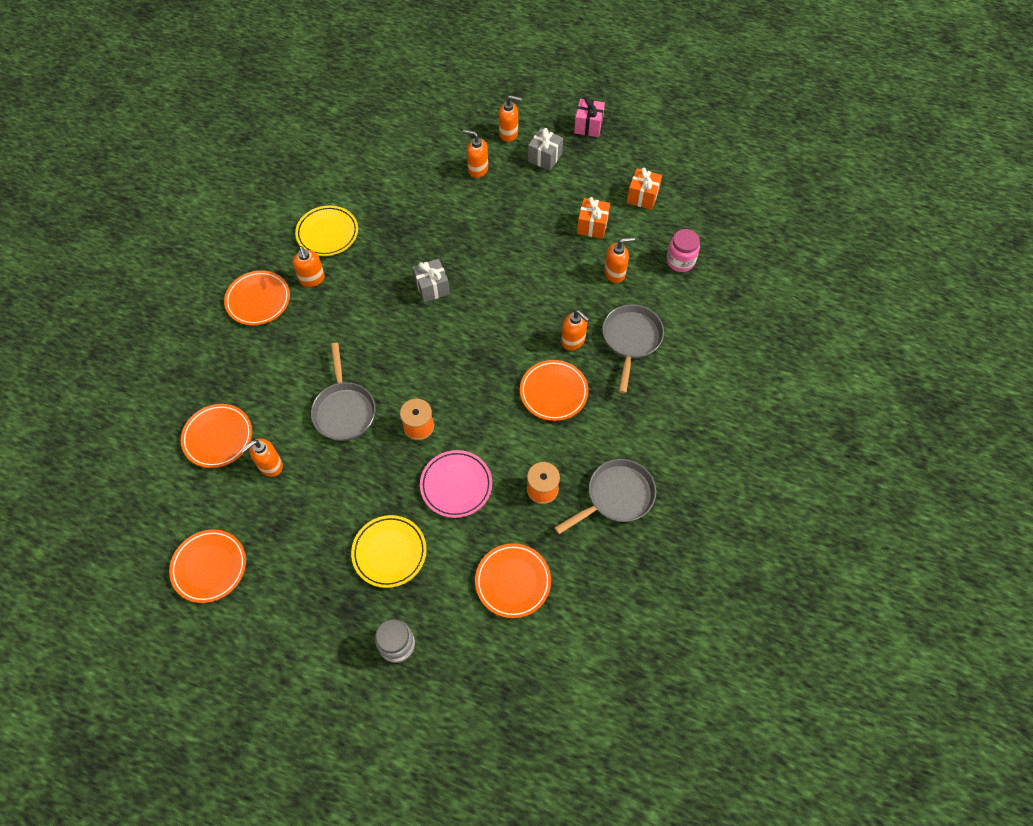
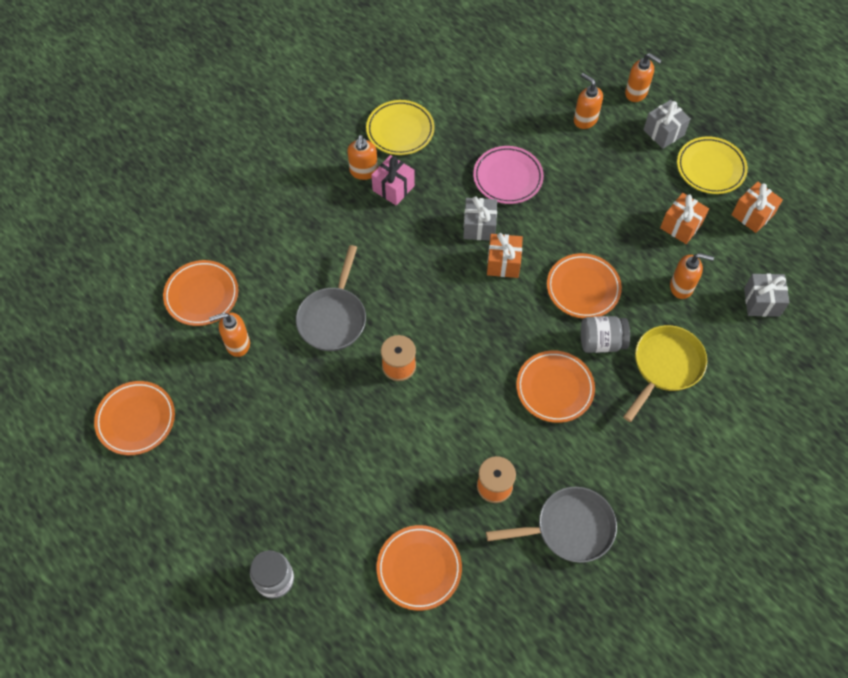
camera: 25 degrees right, 0 degrees up
orange plate [224,271,290,326] -> orange plate moved to [547,253,622,319]
yellow plate [351,515,427,588] -> yellow plate moved to [677,137,748,194]
pink plate [420,450,492,518] -> pink plate moved to [473,146,544,204]
orange soap dispenser [561,310,589,351] -> grey jar [581,316,630,353]
pink gift [574,97,605,137] -> pink gift moved to [371,155,415,206]
grey pan [602,304,664,394] -> yellow pan [623,325,707,422]
pink jar [666,229,700,272] -> grey gift [744,273,790,317]
none -> orange gift [487,233,523,278]

